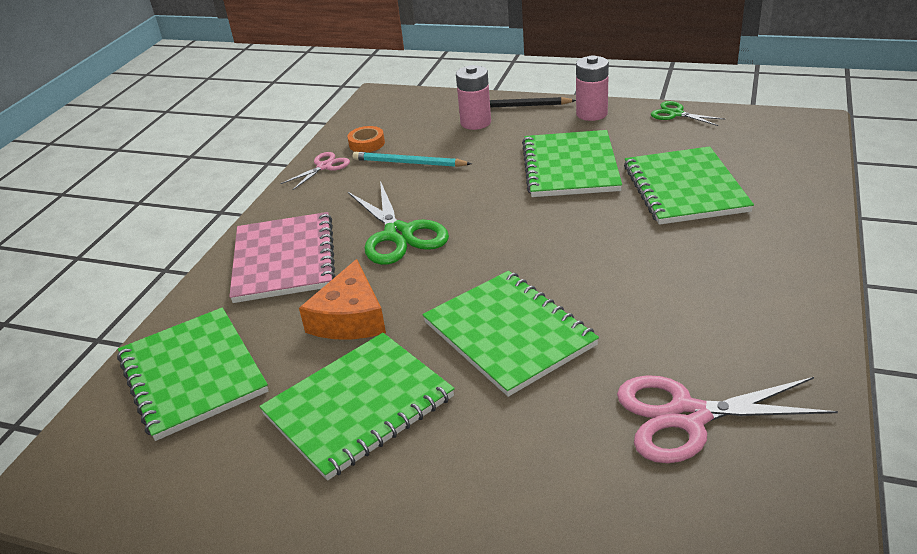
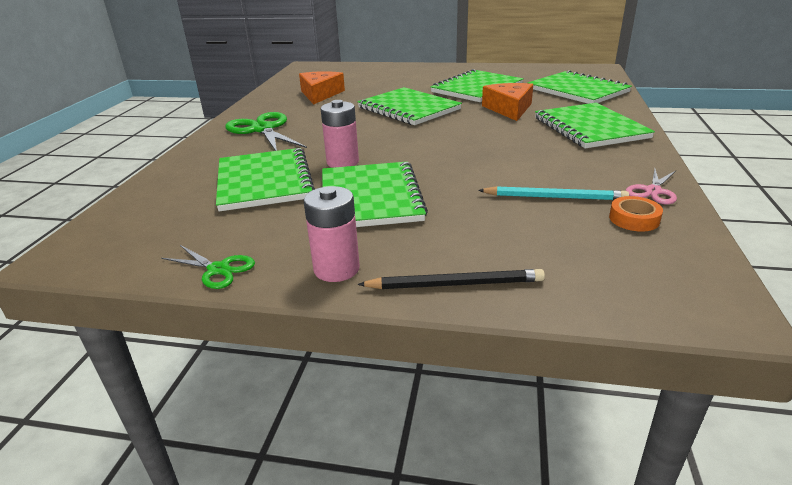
camera: 170 degrees right, 5 degrees down
pink notebook [229,212,336,303] -> green notebook [535,103,655,148]
green scissors [348,181,449,265] -> green scissors moved to [225,112,307,151]
pink battery [456,65,491,130] -> pink battery moved to [321,100,359,168]
pink scissors [617,375,838,463] -> orange cheese [299,71,345,105]

